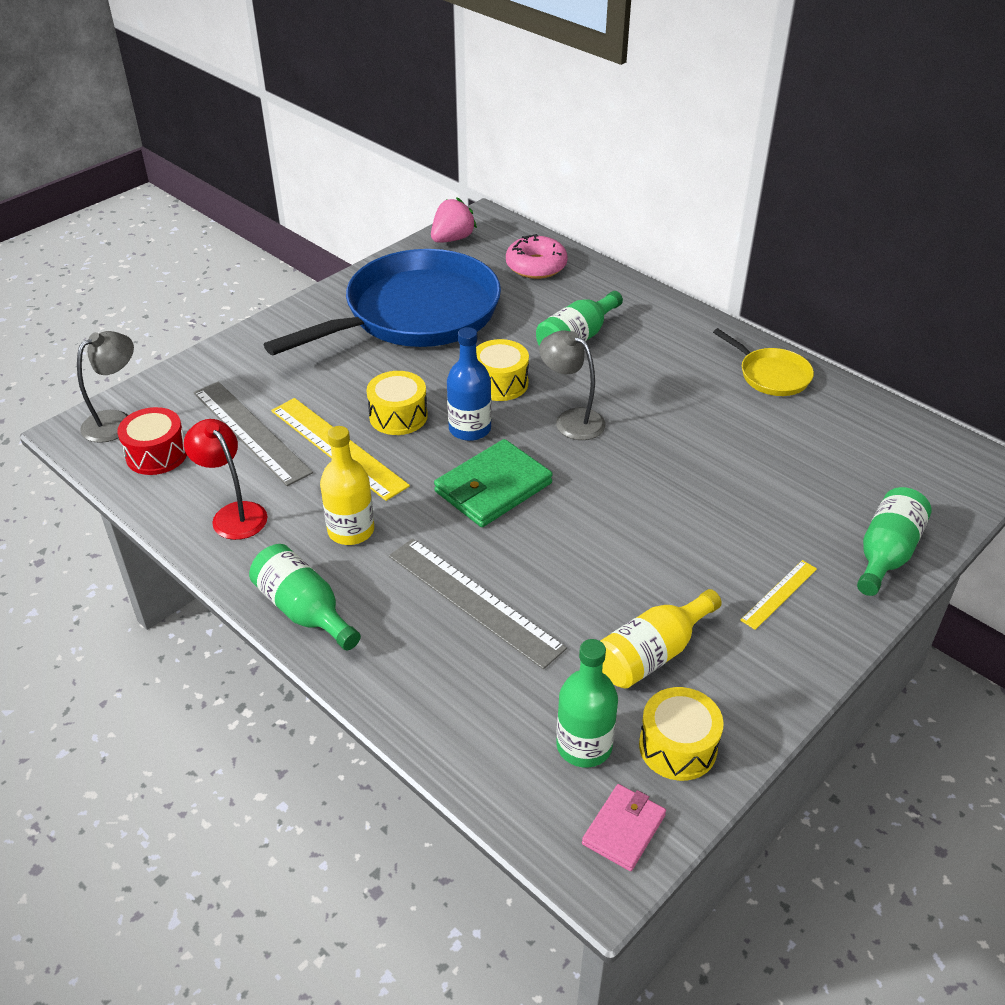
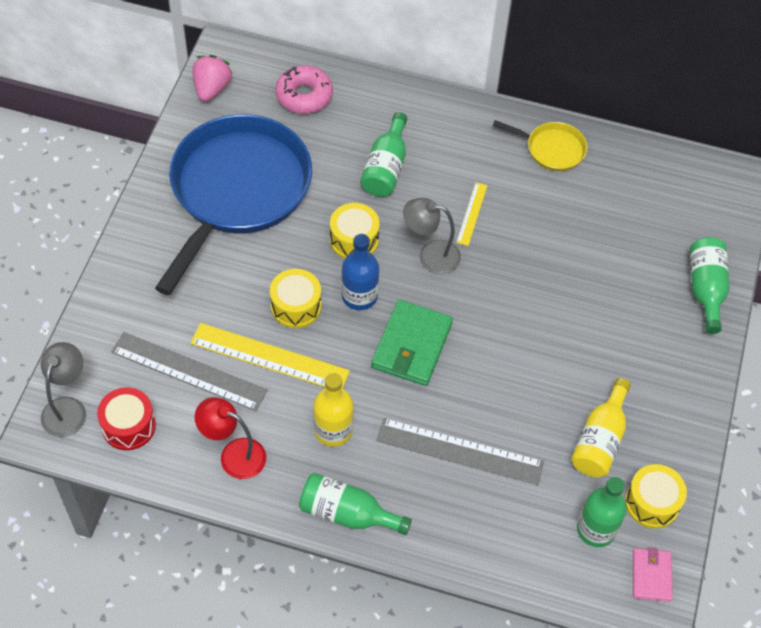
camera: 30 degrees left, 15 degrees up
yellow ruler [740,560,817,630] -> yellow ruler moved to [456,182,488,246]

